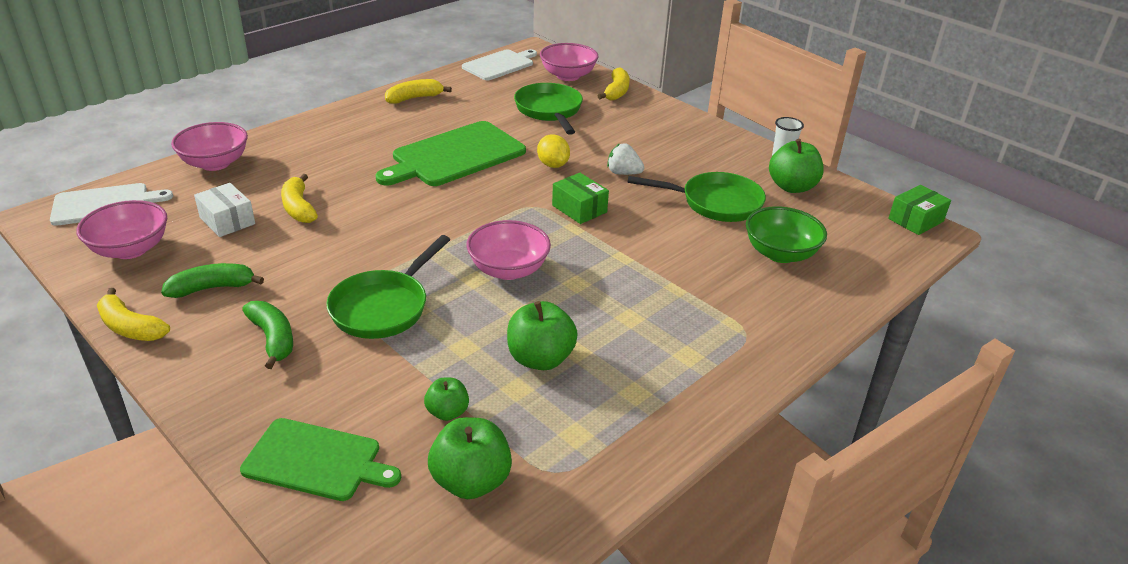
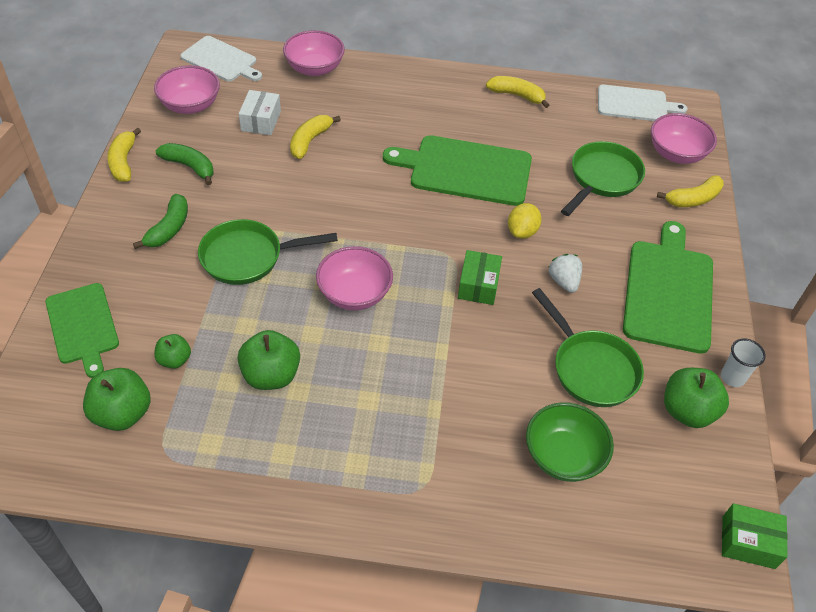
camera: 50 degrees right, 15 degrees up
none -> green cutting board [623,221,713,354]

